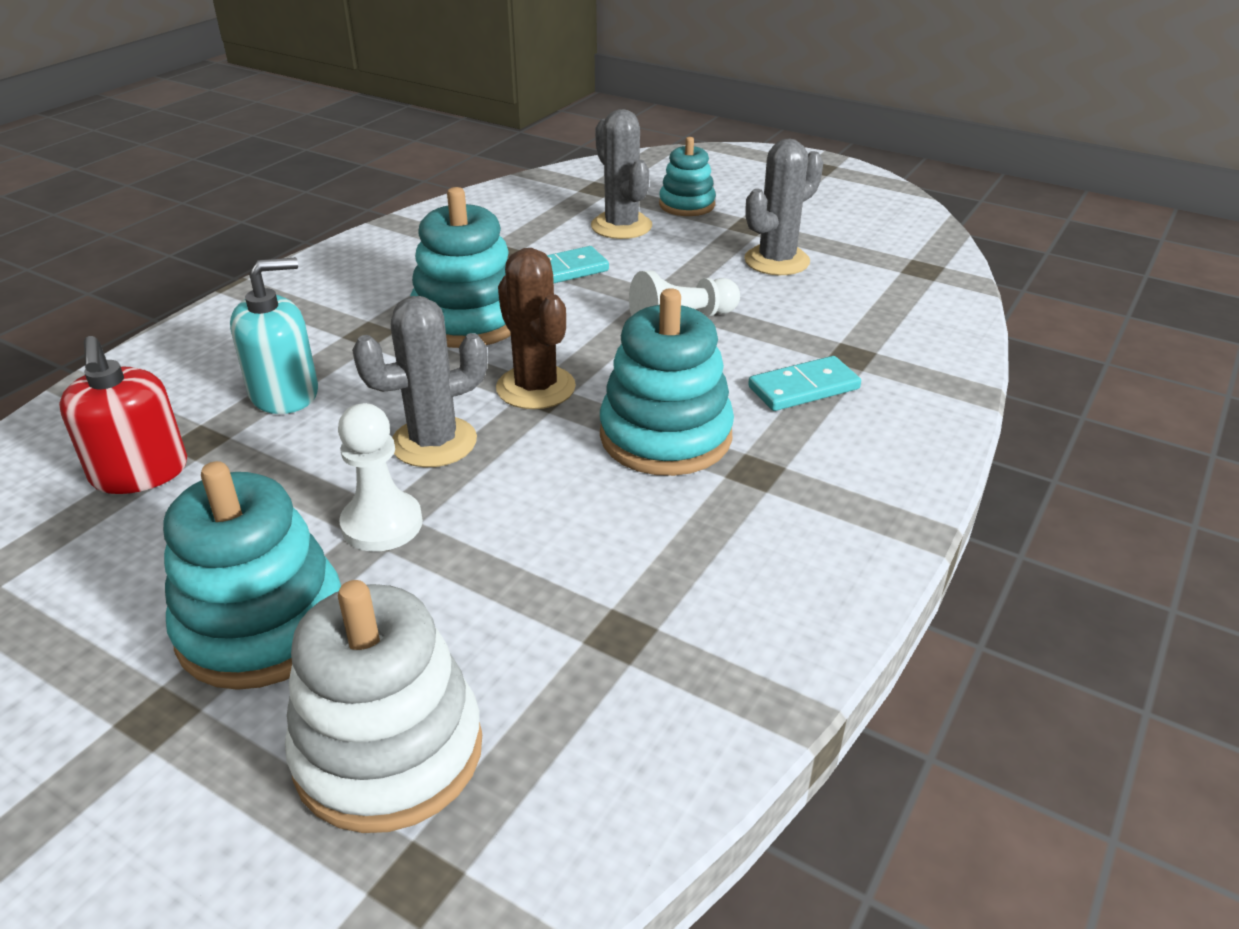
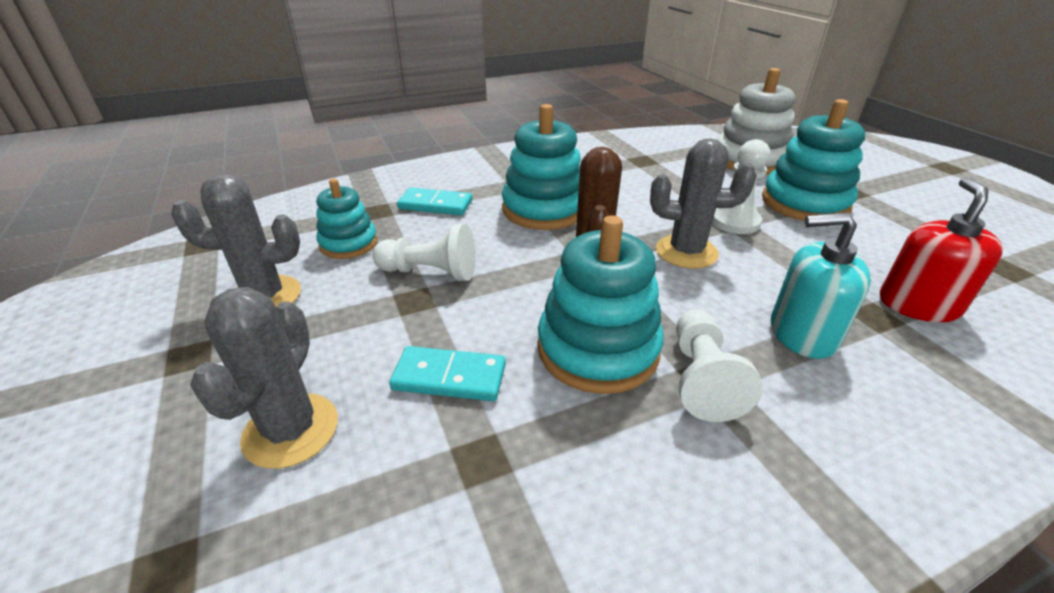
camera: 145 degrees left, 0 degrees up
turquoise stacking toy [659,137,716,216] -> turquoise stacking toy moved to [317,179,378,259]
none -> white pawn [676,309,763,422]

